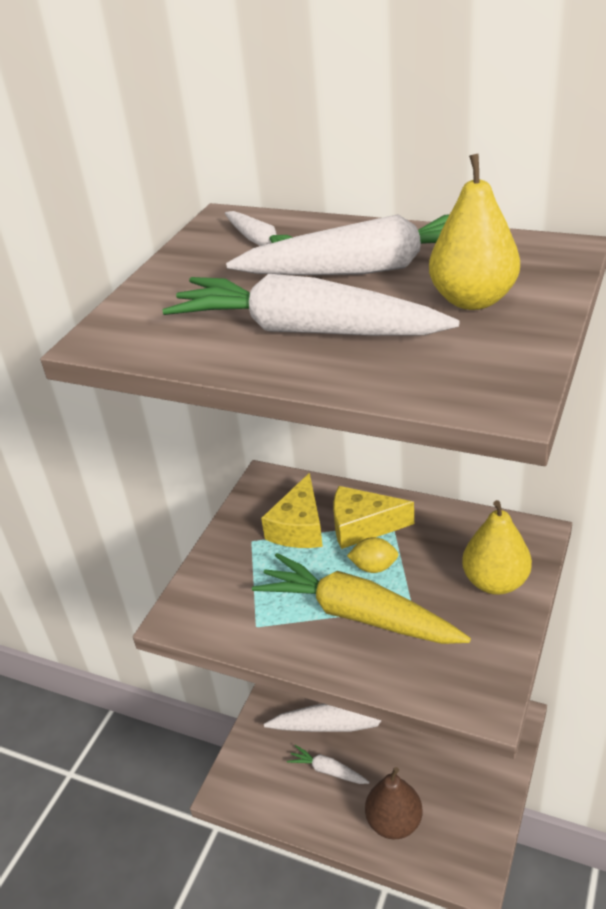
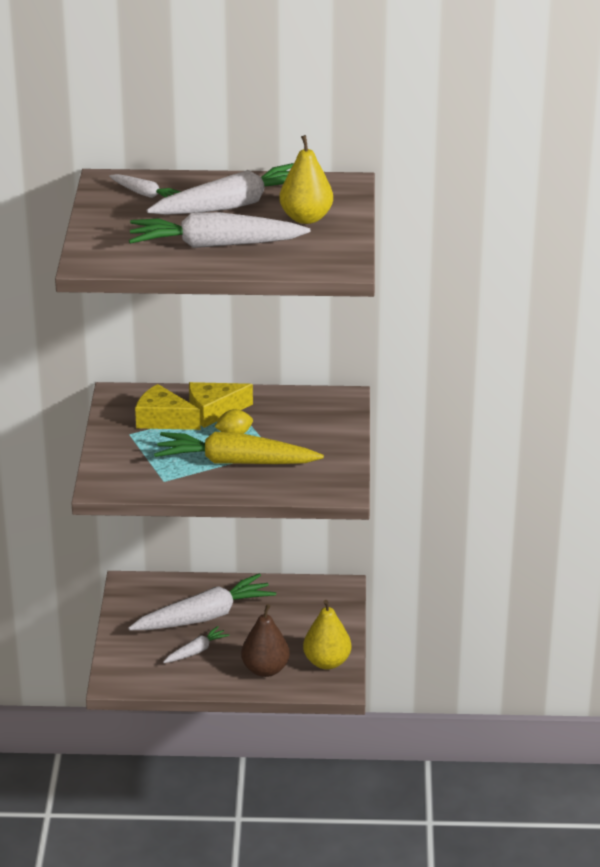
camera: 25 degrees left, 5 degrees down
yellow cheese [261,473,323,548] -> yellow cheese turned 120 degrees clockwise [135,384,201,430]
white carrot [287,745,370,784] -> white carrot turned 135 degrees clockwise [163,626,229,663]
yellow pear [462,500,532,595] -> yellow pear moved to [303,600,351,669]

